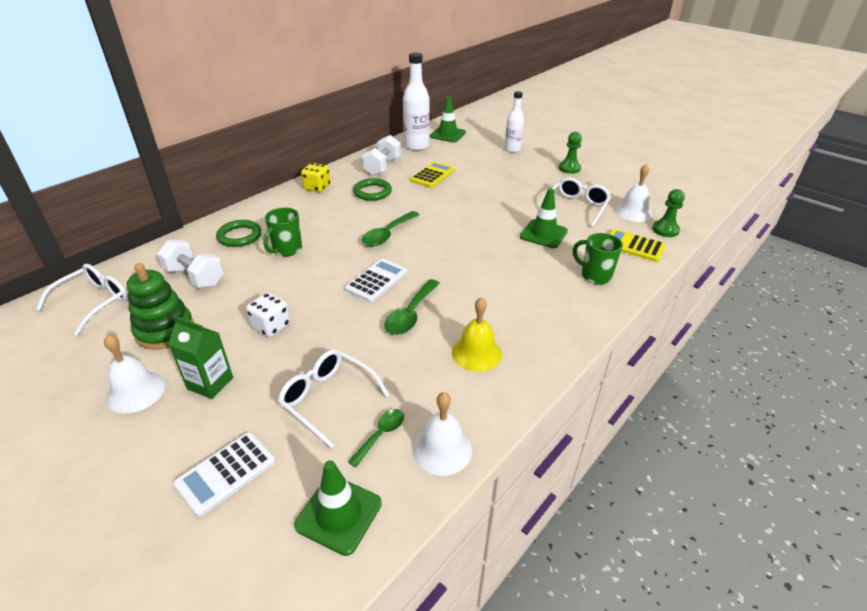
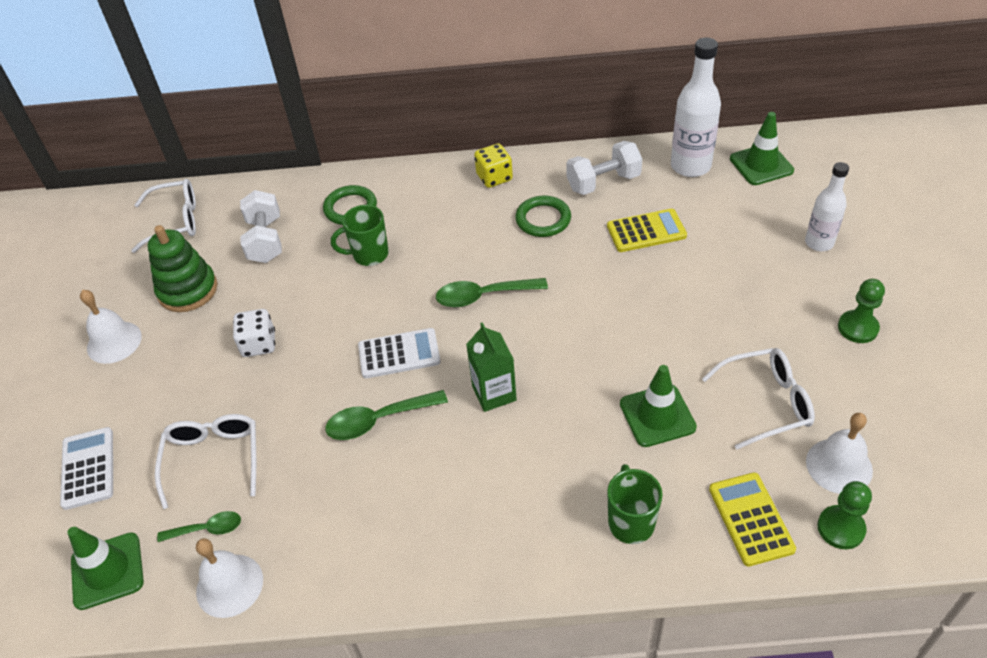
camera: 50 degrees right, 10 degrees up
green carton [168,316,233,399] -> green carton moved to [466,322,517,412]
white calculator [173,432,276,517] -> white calculator turned 75 degrees clockwise [60,427,113,510]
yellow bell [452,297,502,372] -> none

